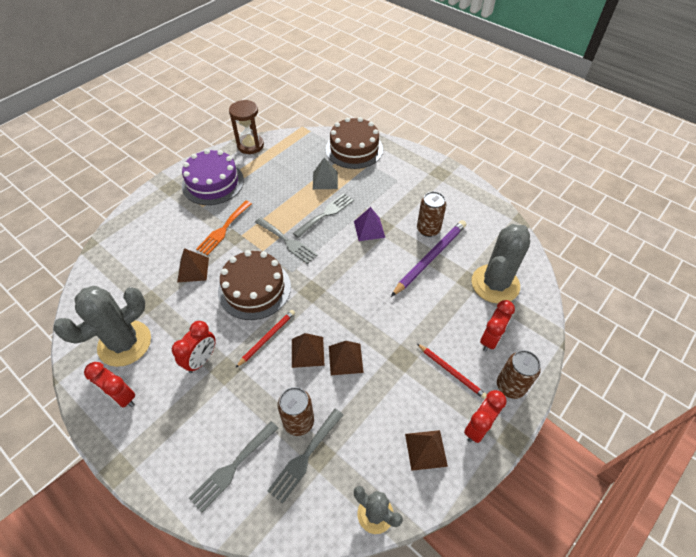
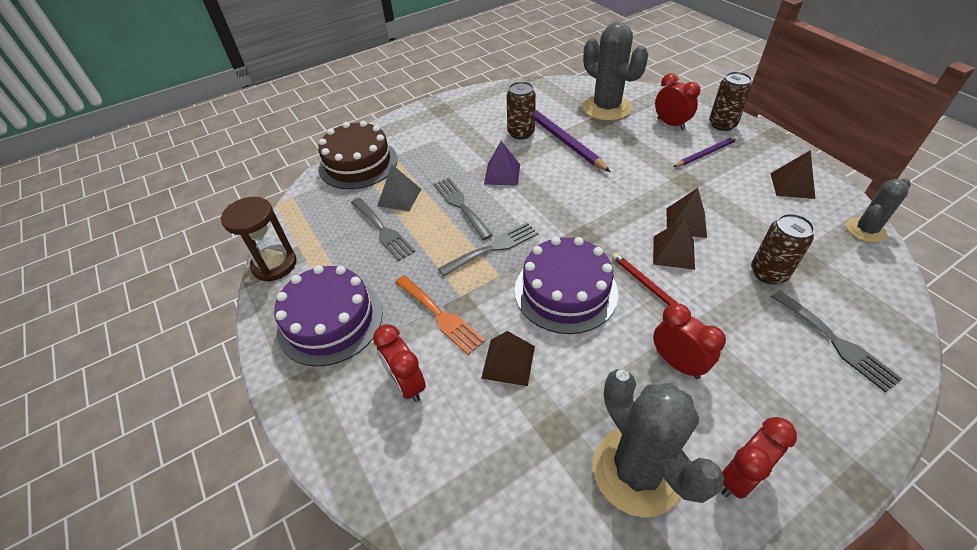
camera: 70 degrees left, 5 degrees down
brown cake [218,250,291,320] -> purple cake [515,237,618,334]
grey fork [267,409,343,504] -> grey fork moved to [351,198,415,261]
red pencil [417,344,487,399] -> purple pencil [673,136,738,167]
red clock [464,390,507,443] -> red clock moved to [373,324,426,402]

